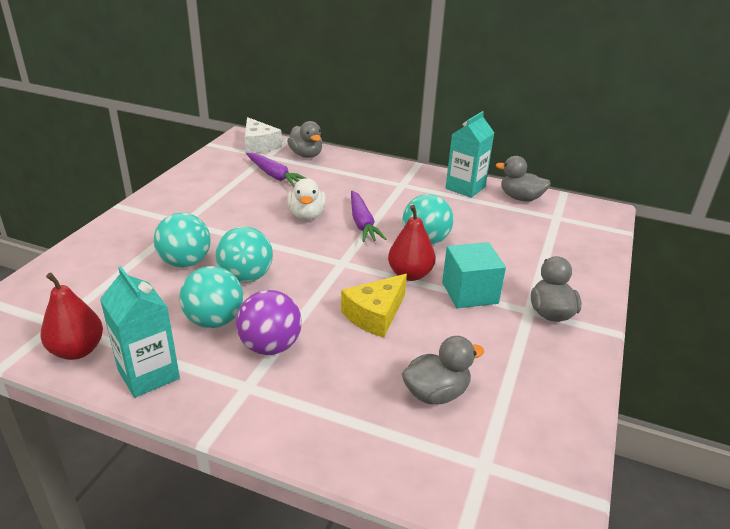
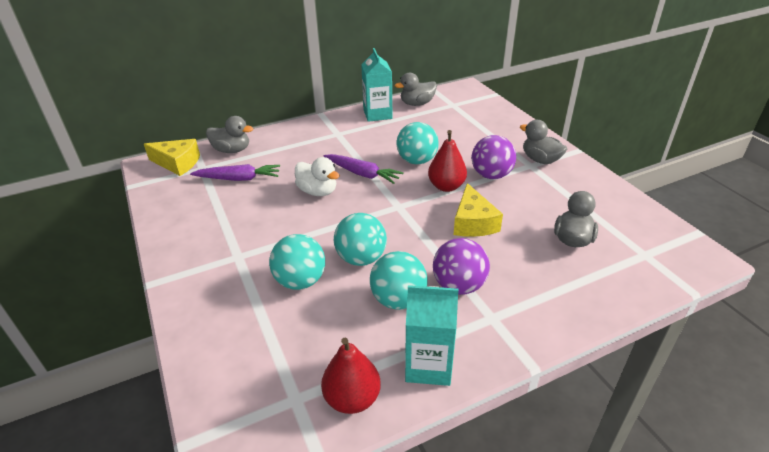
camera: 45 degrees left, 5 degrees up
white cheese [245,117,282,153] -> yellow cheese [144,139,200,176]
turquoise cube [442,242,506,308] -> purple ball [472,135,516,179]

